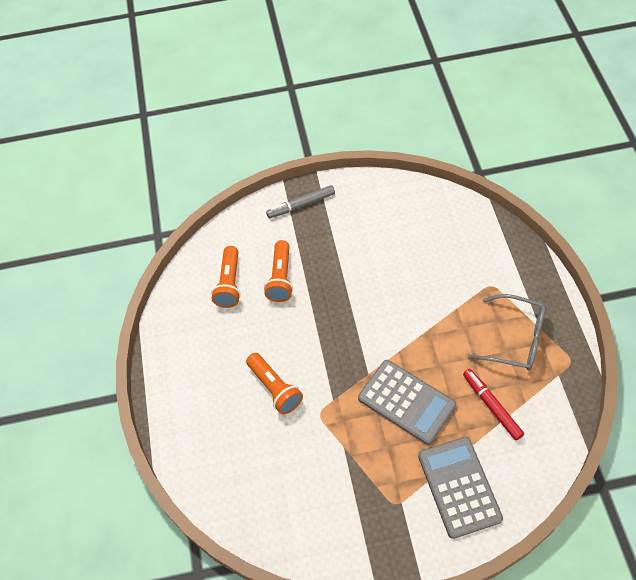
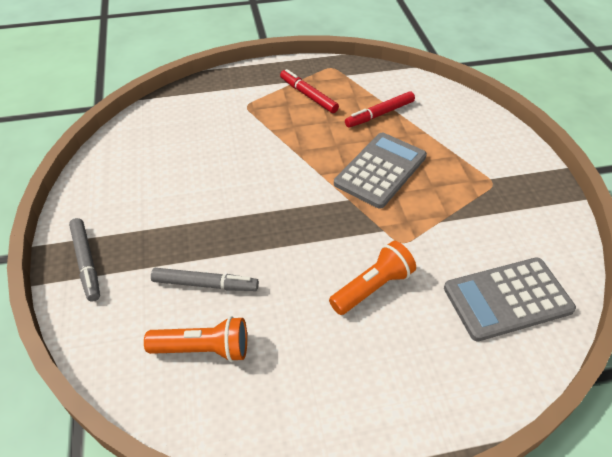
camera: 95 degrees left, 10 degrees down
orange flashlight [264,240,293,302] -> grey marker [151,268,259,291]
grey calculator [418,437,503,539] -> grey calculator moved to [444,257,576,342]
grey glasses [468,294,546,371] -> red marker [280,69,339,113]

